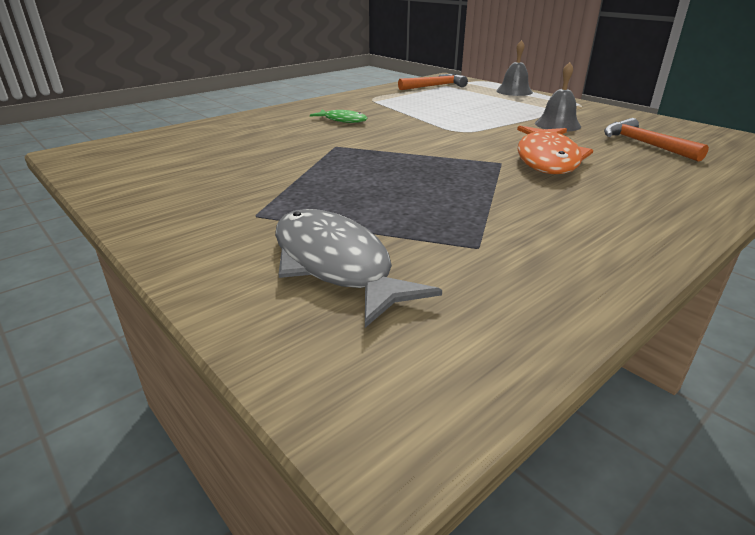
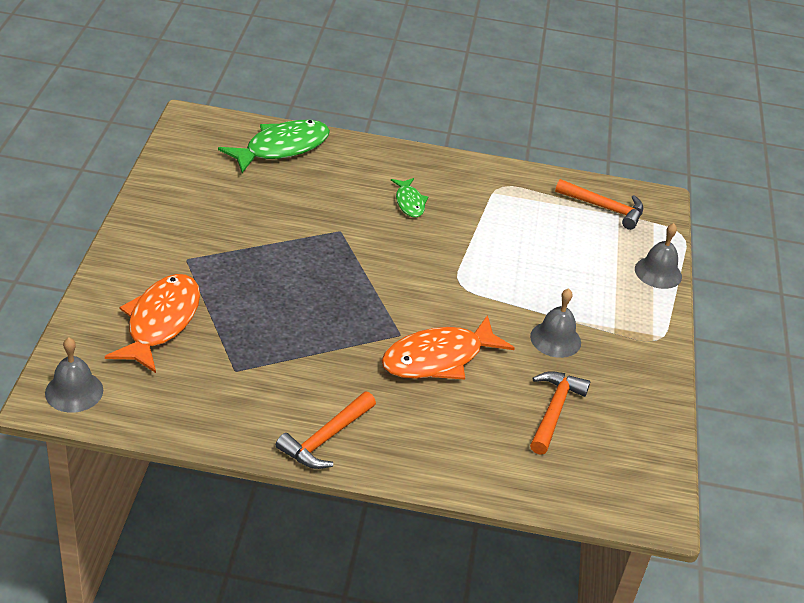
camera: 45 degrees right, 10 degrees up
grey fish [275,209,442,328] -> orange fish [105,274,200,373]
none -> grey bell [45,337,103,413]
none -> green fish [218,120,330,173]
none -> orange hammer [276,392,376,469]

